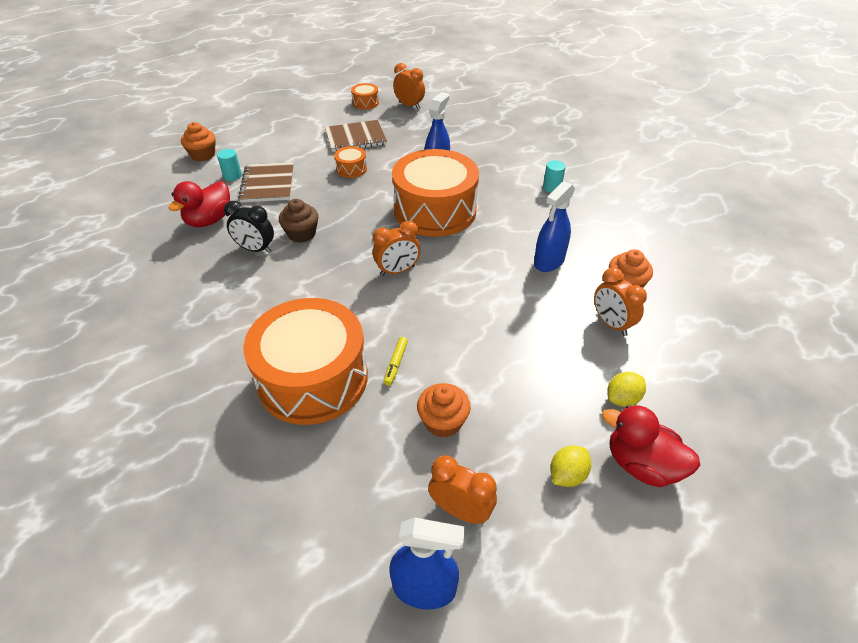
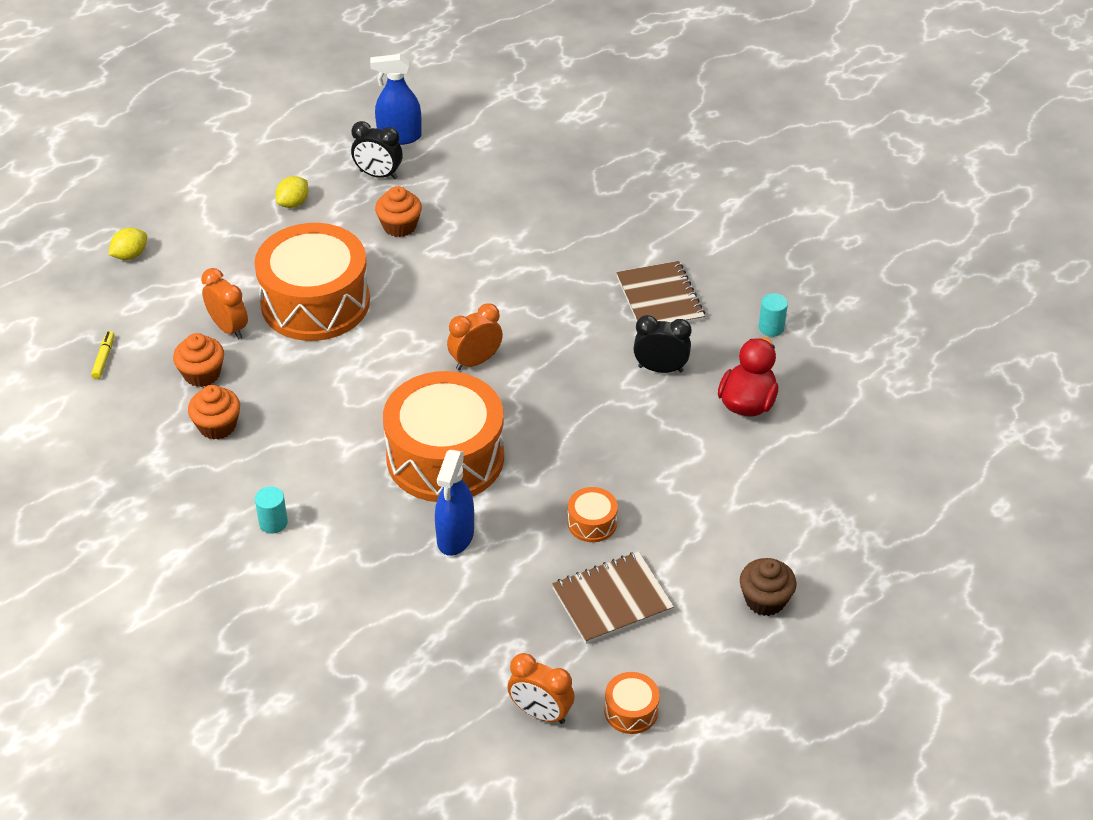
camera: 170 degrees right, 0 degrees up
orange cupcake [181,122,216,161] -> orange cupcake moved to [188,385,240,440]
turquoise cylinder [217,149,242,181] -> turquoise cylinder moved to [758,293,788,337]
brown notebook [238,162,294,202] -> brown notebook moved to [616,261,705,323]
orange drum [244,298,368,425] -> orange drum moved to [254,223,370,341]
brown cupcake [279,199,318,243] -> brown cupcake moved to [740,558,796,616]
yellow marker [384,337,408,386] -> yellow marker moved to [91,331,115,379]
orange clock [428,455,497,524] -> black clock [351,121,403,179]
blue spray bottle [534,181,575,272] -> none
red duck [602,405,700,487] -> none
yellow lemon [607,372,646,407] -> yellow lemon moved to [108,228,147,260]

